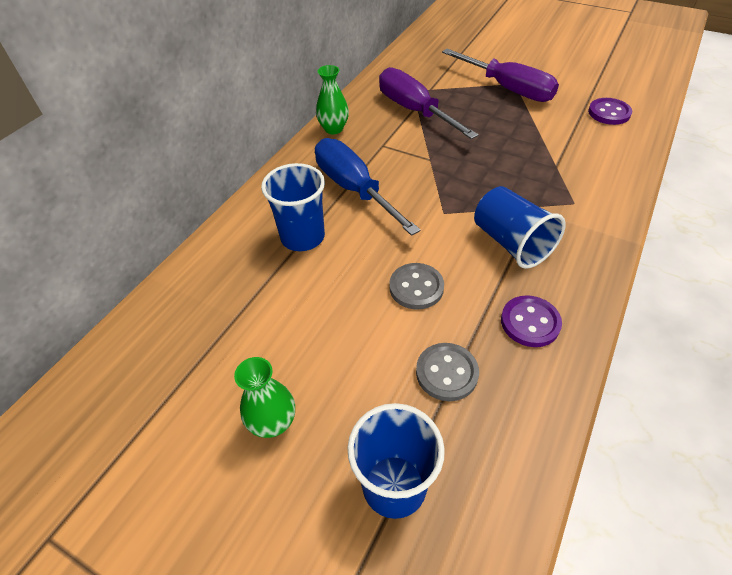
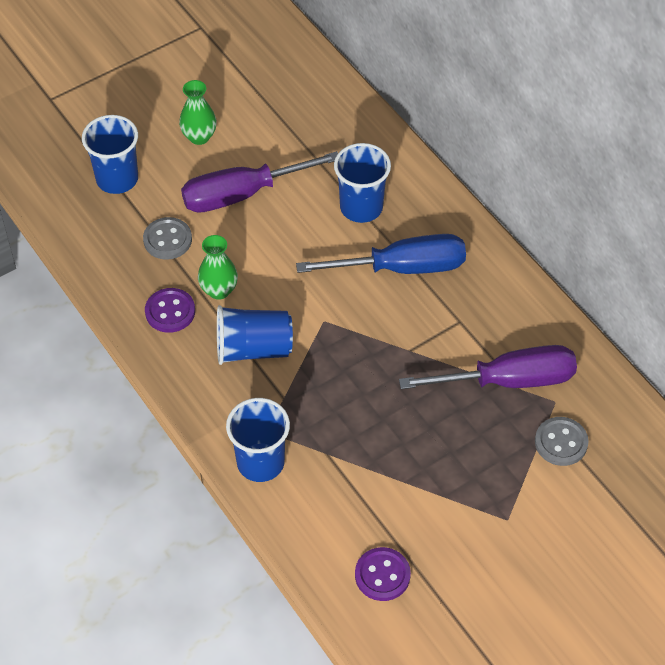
camera: 115 degrees right, 5 degrees up
green vase [316,65,349,134] -> green vase moved to [198,235,238,300]
grey button [389,263,444,310] -> grey button moved to [535,417,589,466]
purple screwdriver [442,49,559,102] -> purple screwdriver moved to [181,151,338,213]
none -> blue cup [226,398,290,482]

